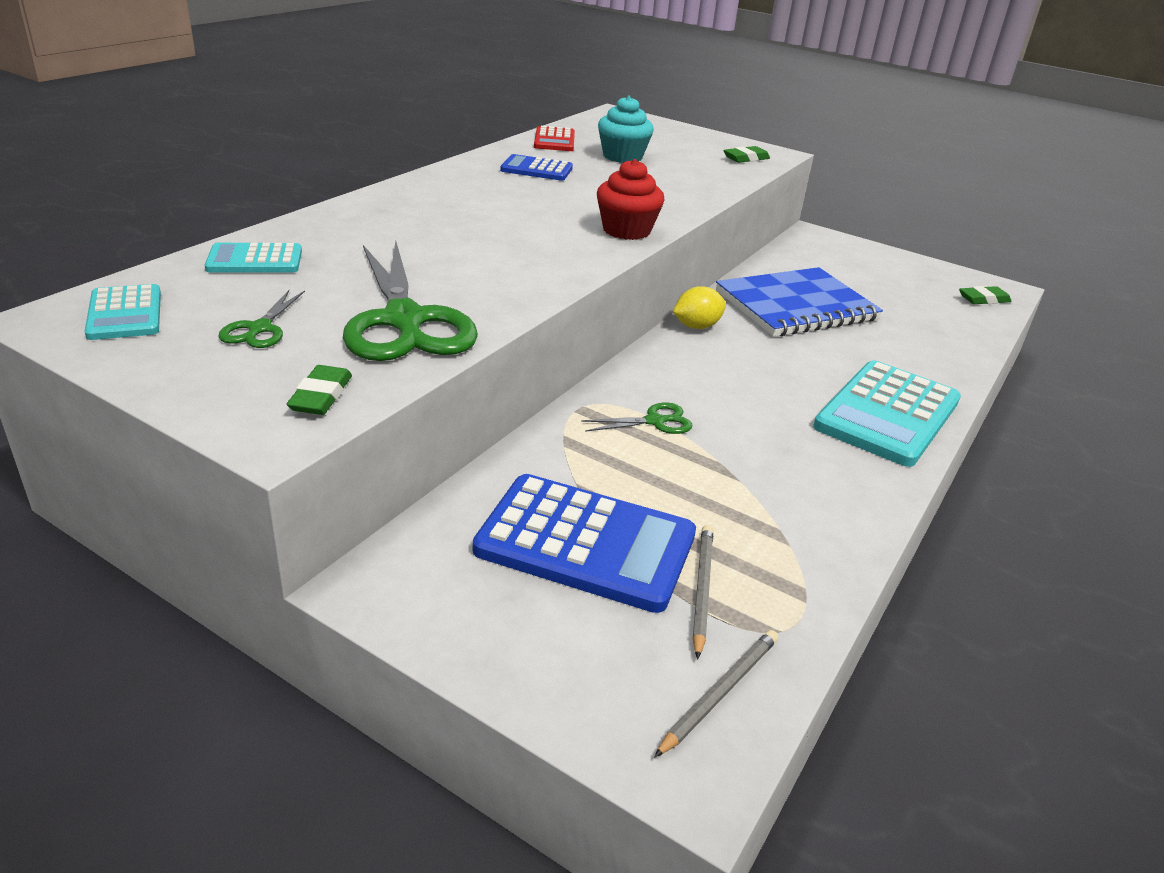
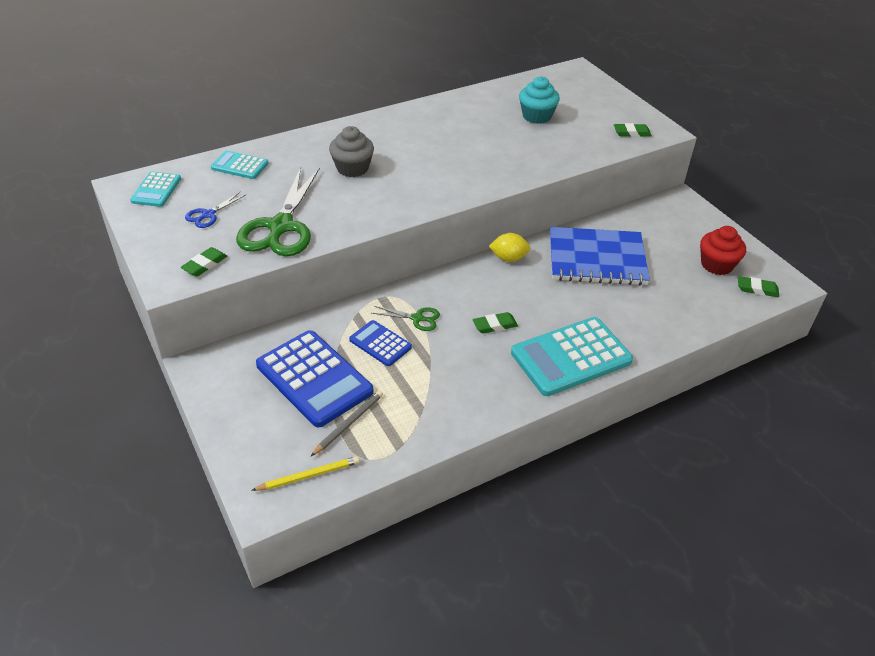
camera: 30 degrees right, 10 degrees up
green scissors [218,290,305,348] -> blue scissors [185,192,246,228]
blue calculator [500,154,573,181] -> blue calculator moved to [349,320,412,366]
red calculator [534,126,575,151] -> none
red cupcake [597,159,665,240] -> red cupcake moved to [700,226,746,275]
grey pencil [654,630,778,758] -> yellow pencil [251,456,360,491]
none -> grey cupcake [329,126,374,177]
none -> green eraser [473,312,518,334]

